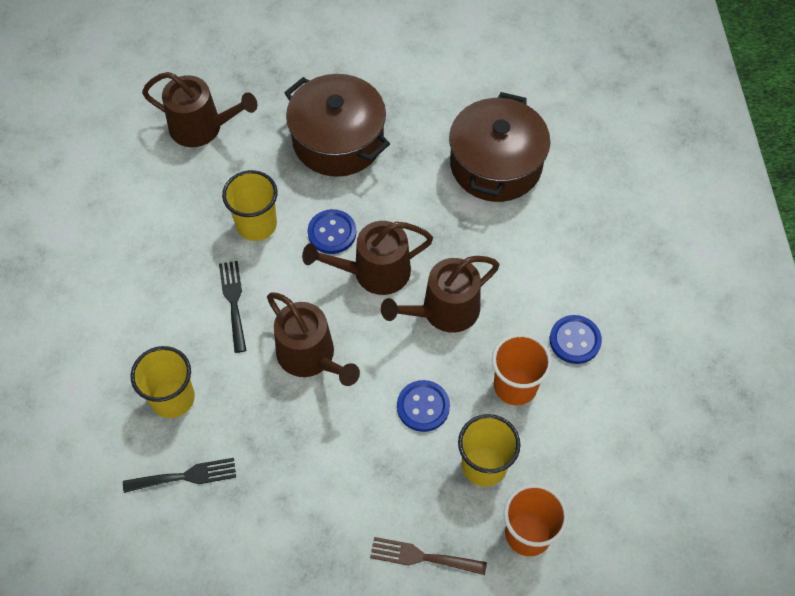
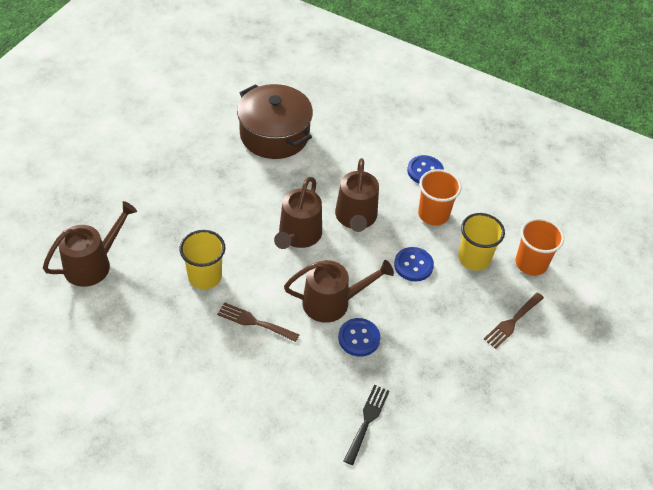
camera: 60 degrees left, 10 degrees down
yellow cup [131,346,195,418] -> none
black fork [219,261,247,353] -> brown fork [217,302,299,342]
brown pot [284,74,390,177] -> none
blue button [307,209,356,254] -> blue button moved to [338,318,380,357]

